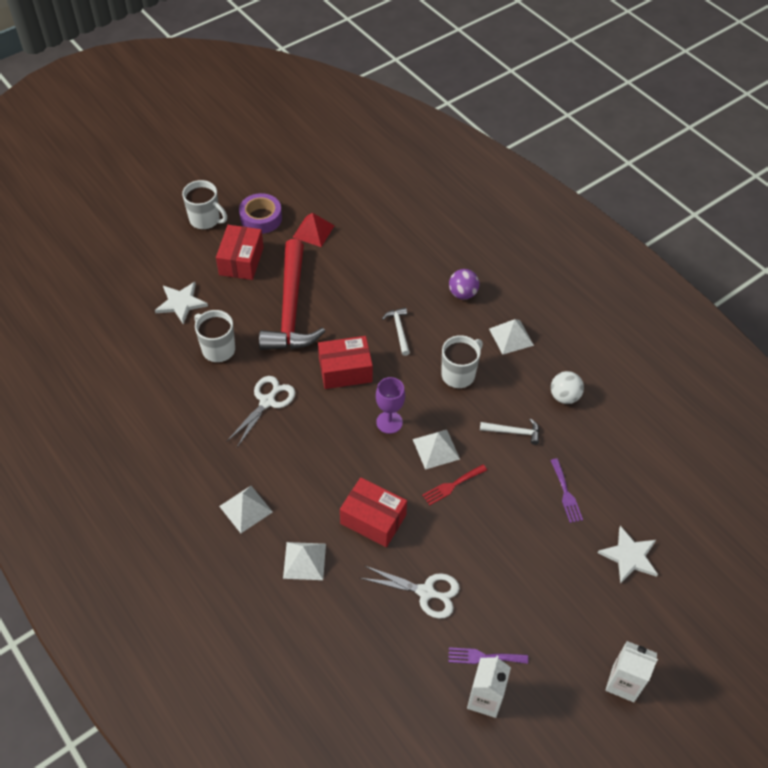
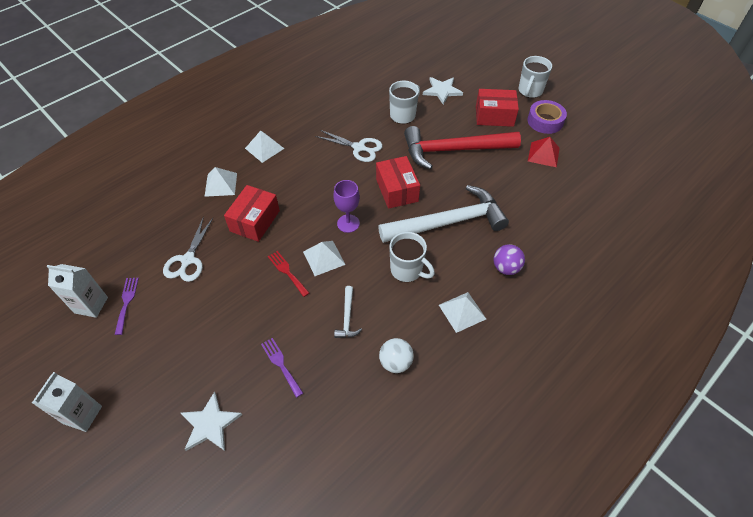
camera: 85 degrees right, 0 degrees up
white hammer [382,308,410,356] -> white hammer [378,185,509,243], size x2.45
purple fork [550,458,583,523] -> purple fork turned 75 degrees clockwise [261,338,303,398]

